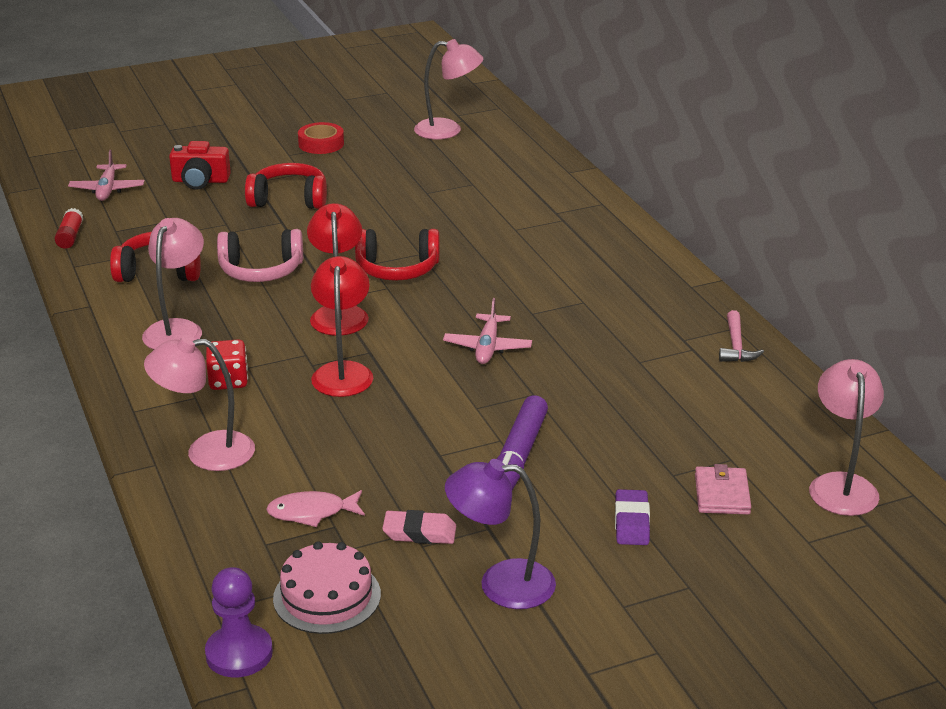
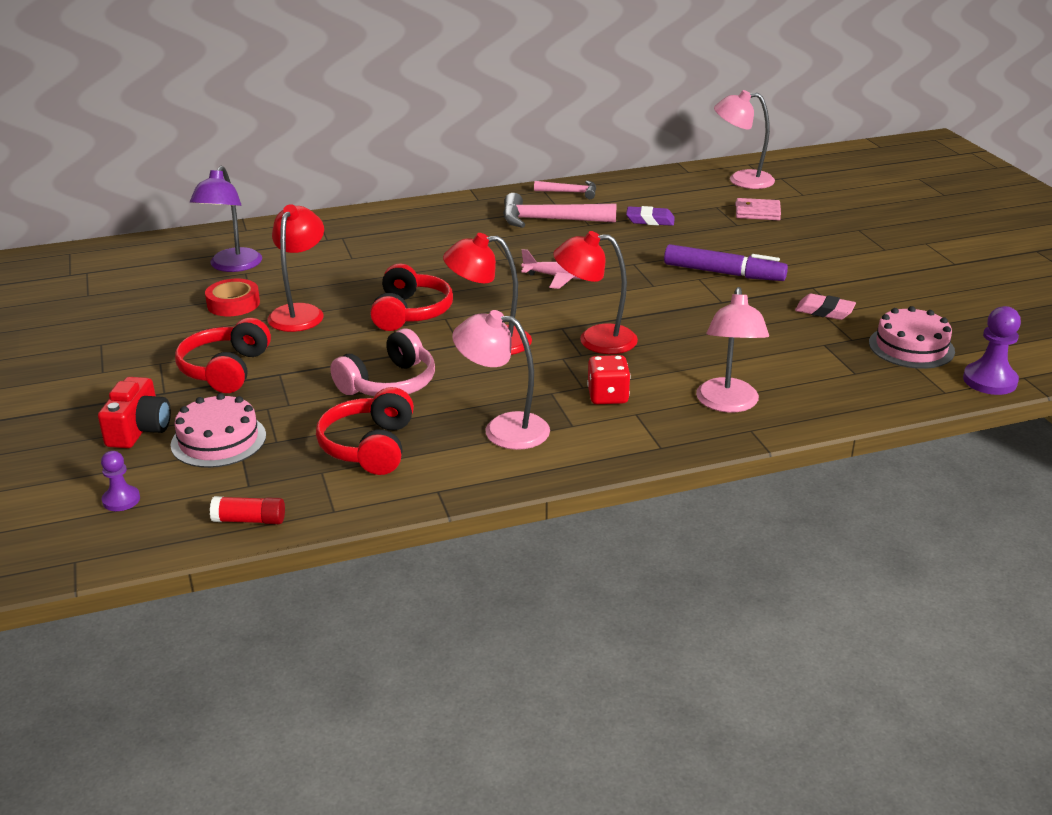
camera: 85 degrees left, 0 degrees up
pink plane [68,150,145,201] -> purple pawn [101,451,140,511]
pink headphones [217,229,303,282] -> pink headphones turned 45 degrees clockwise [330,329,435,396]
pink fish [266,490,365,527] -> none
red tape [298,122,344,154] -> red tape moved to [205,279,260,316]
pink eraser [382,510,456,544] -> pink eraser turned 75 degrees counterclockwise [795,294,856,320]
pink lamp [414,39,483,140] -> none
purple lamp [445,459,556,609] -> purple lamp moved to [190,166,262,272]
purple eraser [615,489,650,545] -> purple eraser moved to [626,206,675,226]
none -> pink cake [171,393,266,468]
none -> red lamp [268,204,324,332]
none -> pink hammer [503,193,616,228]

